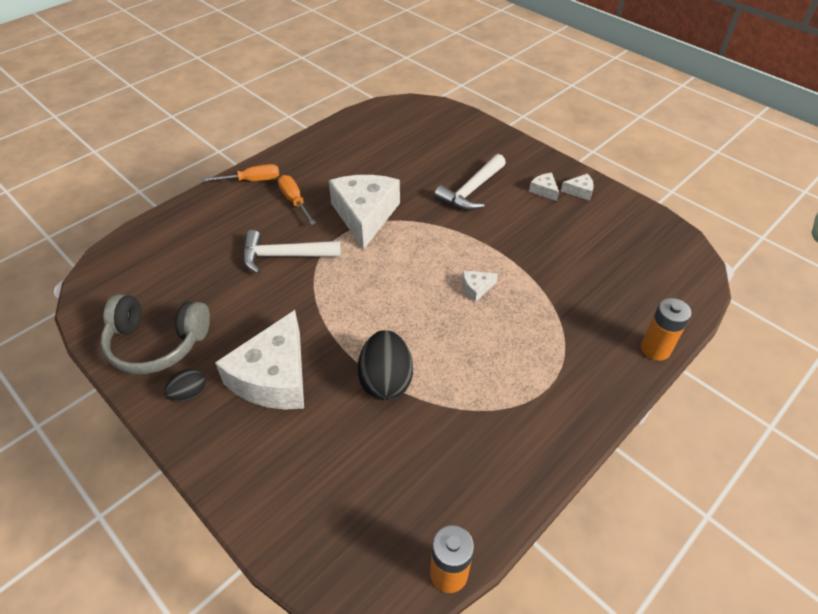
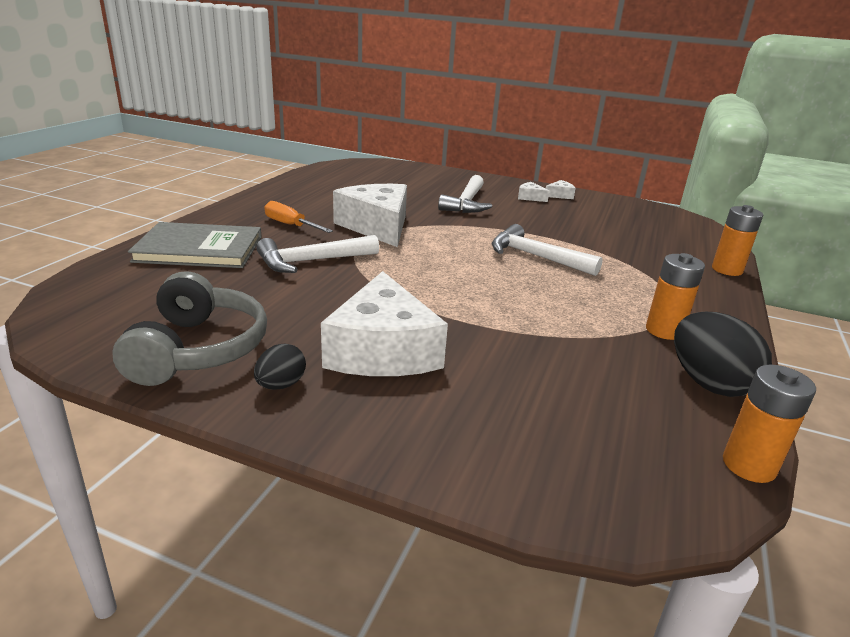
camera: 25 degrees left, 20 degrees down
grey headphones [100,294,210,374] -> grey headphones turned 75 degrees counterclockwise [113,271,267,386]
orange screwdriver [202,164,279,182] -> none
black egg [358,330,413,400] -> black egg moved to [674,312,772,397]
white cheese [462,271,498,302] -> white hammer [492,224,603,276]
none -> grey book [128,222,262,268]
none -> orange battery [646,253,705,340]

